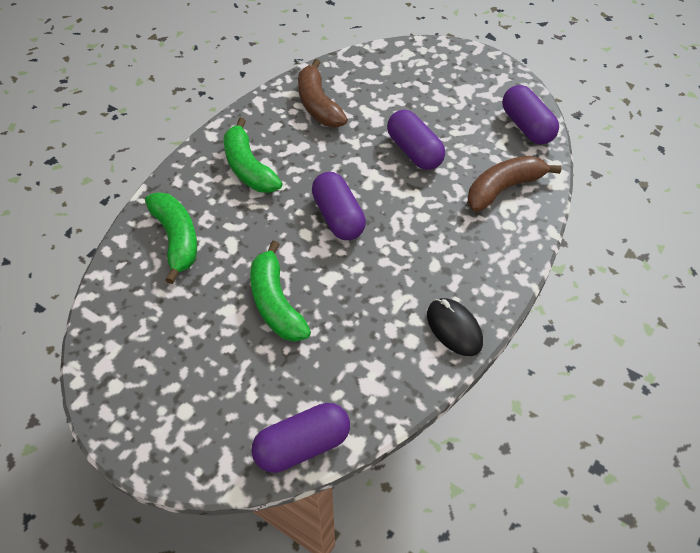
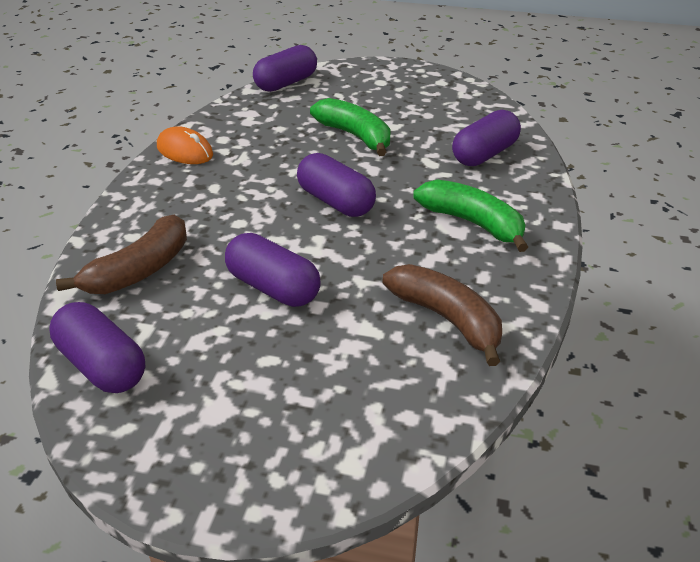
camera: 160 degrees right, 15 degrees down
green banana [145,192,197,284] -> purple capsule [452,110,521,166]
black mouse [427,298,483,356] -> orange mouse [157,126,213,164]

